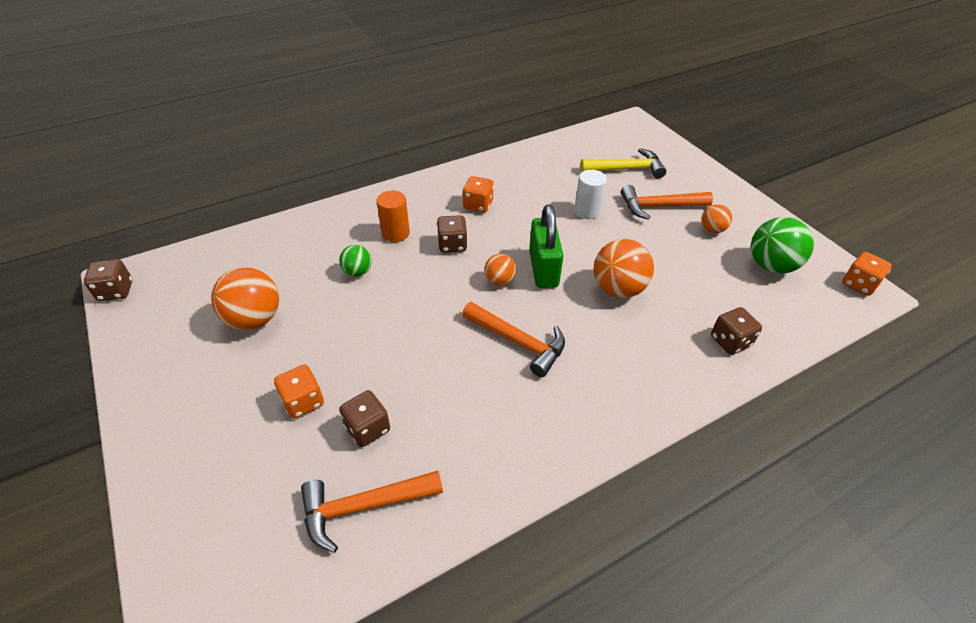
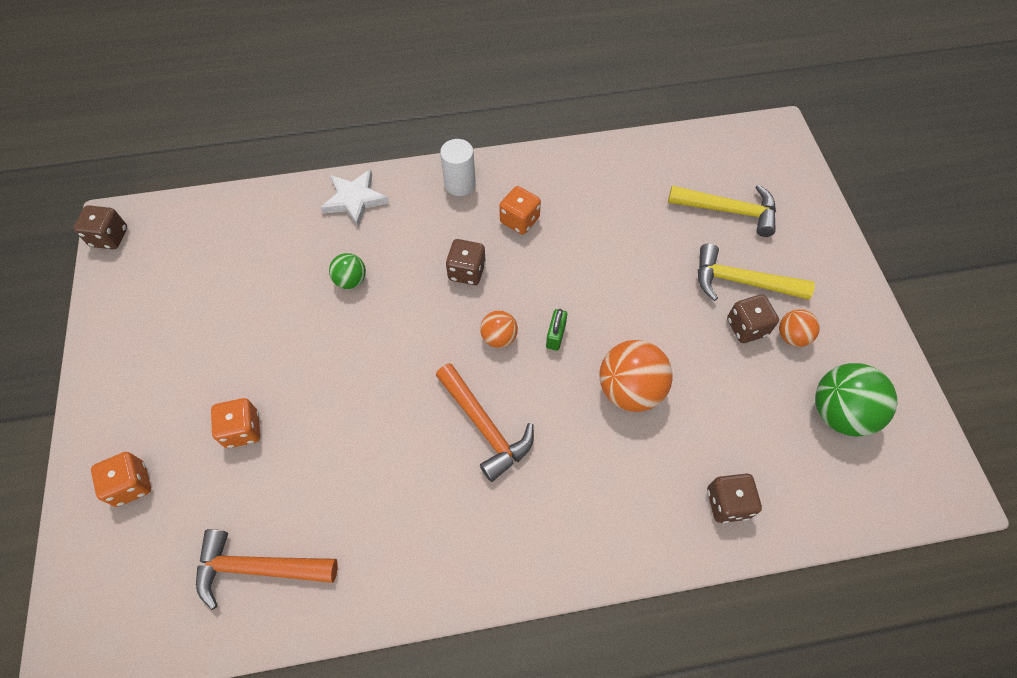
camera: 20 degrees right, 15 degrees up
orange ball [211,267,279,330] -> none
brown dice [339,390,390,447] -> brown dice moved to [727,294,779,343]
orange cylinder [376,191,410,242] -> none
green padlock [529,205,564,288] -> green padlock [546,309,567,351], size x0.48
white cylinder [574,170,607,219] -> white cylinder moved to [440,139,476,196]
orange hammer [621,185,713,220] -> yellow hammer [698,243,815,301]
orange dice [842,252,892,296] -> orange dice moved to [91,452,151,507]
none -> white star [320,169,389,227]

